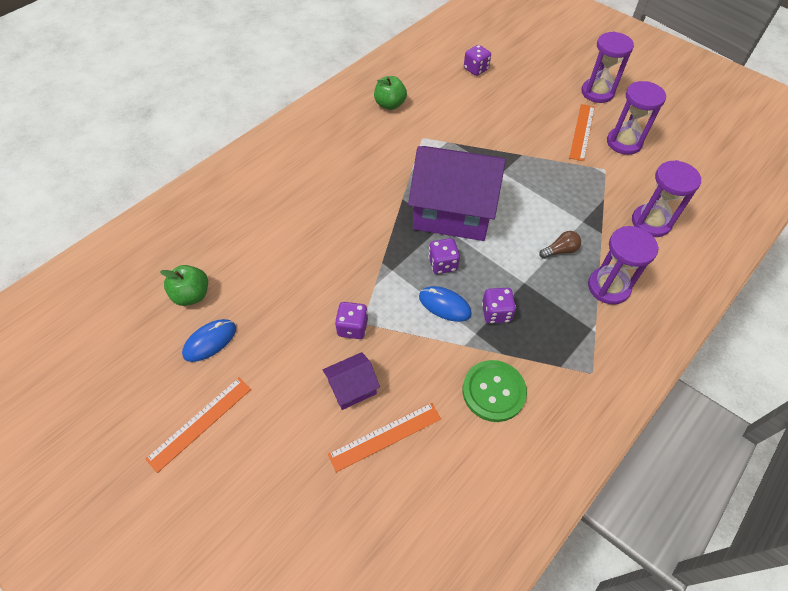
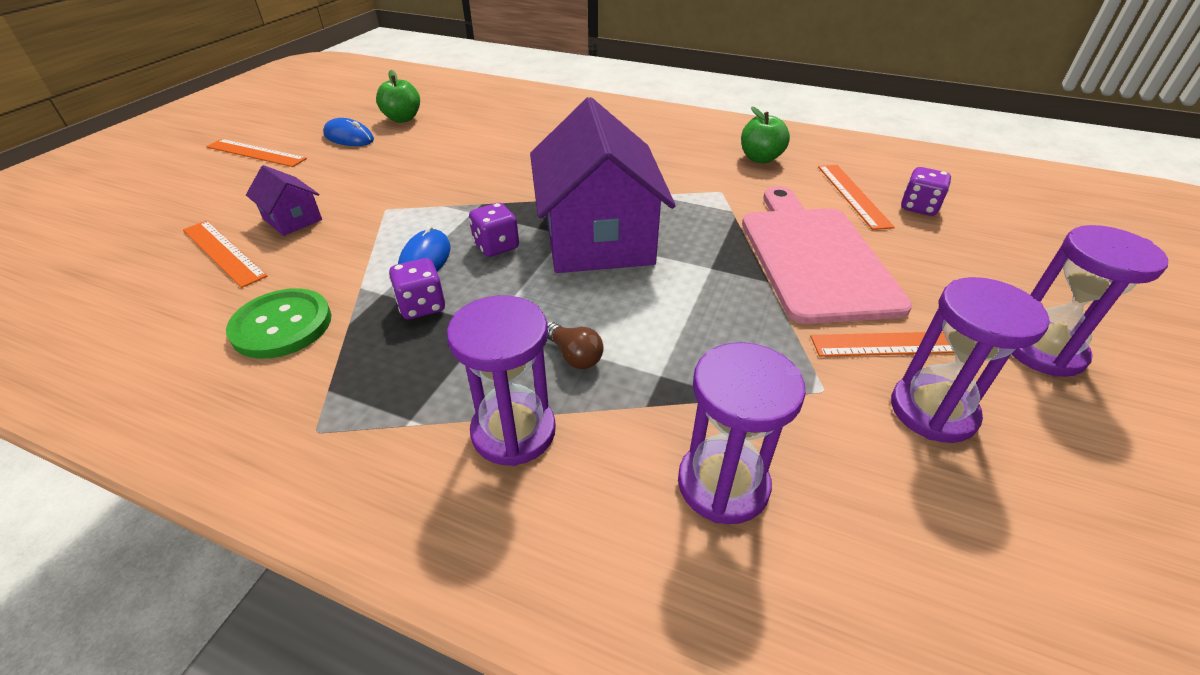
camera: 70 degrees right, 15 degrees down
purple dice [335,302,368,339] -> none
none -> pink cutting board [742,186,912,324]
none -> orange ruler [818,165,895,230]

